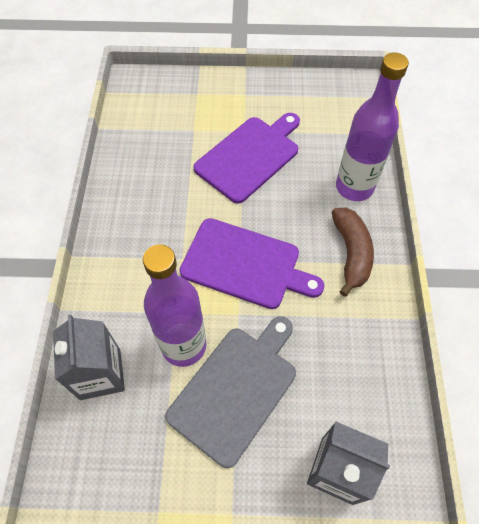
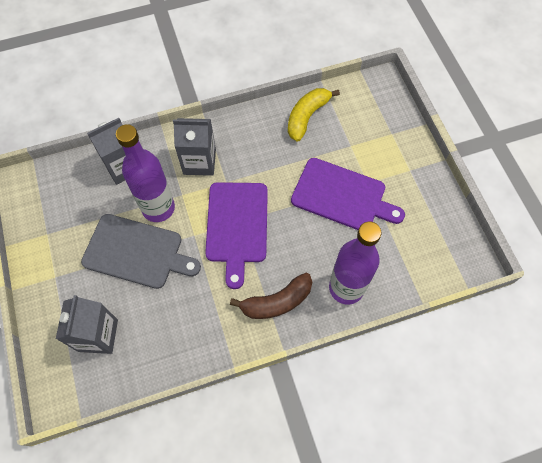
camera: 70 degrees right, 5 degrees up
none -> grey carton [173,118,216,176]
none -> yellow banana [288,88,340,142]

